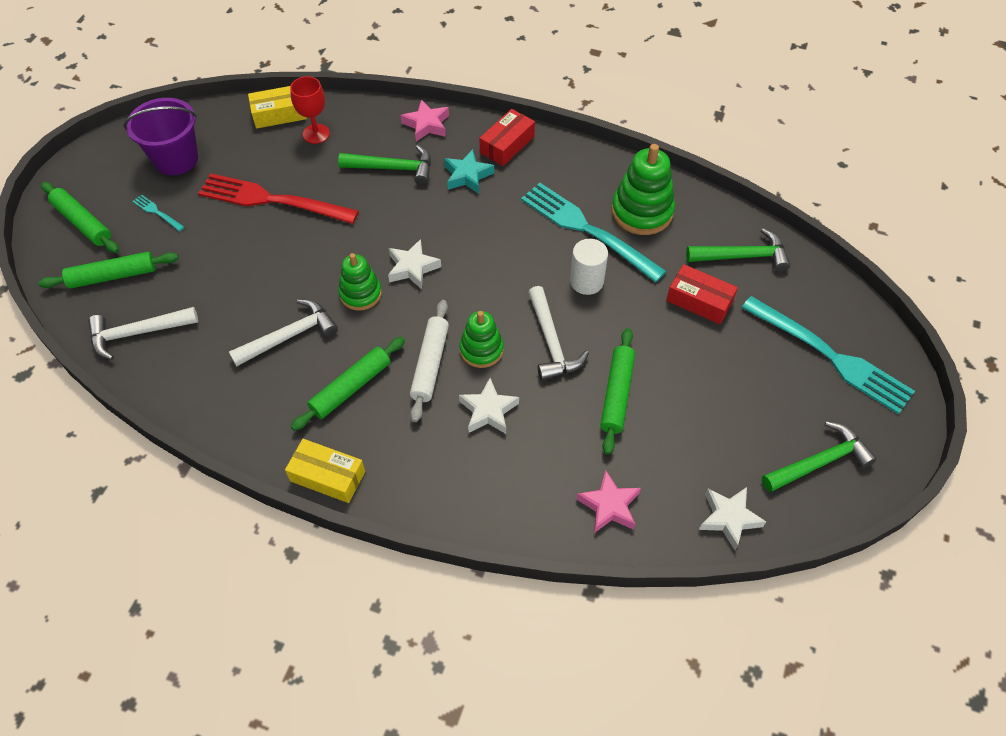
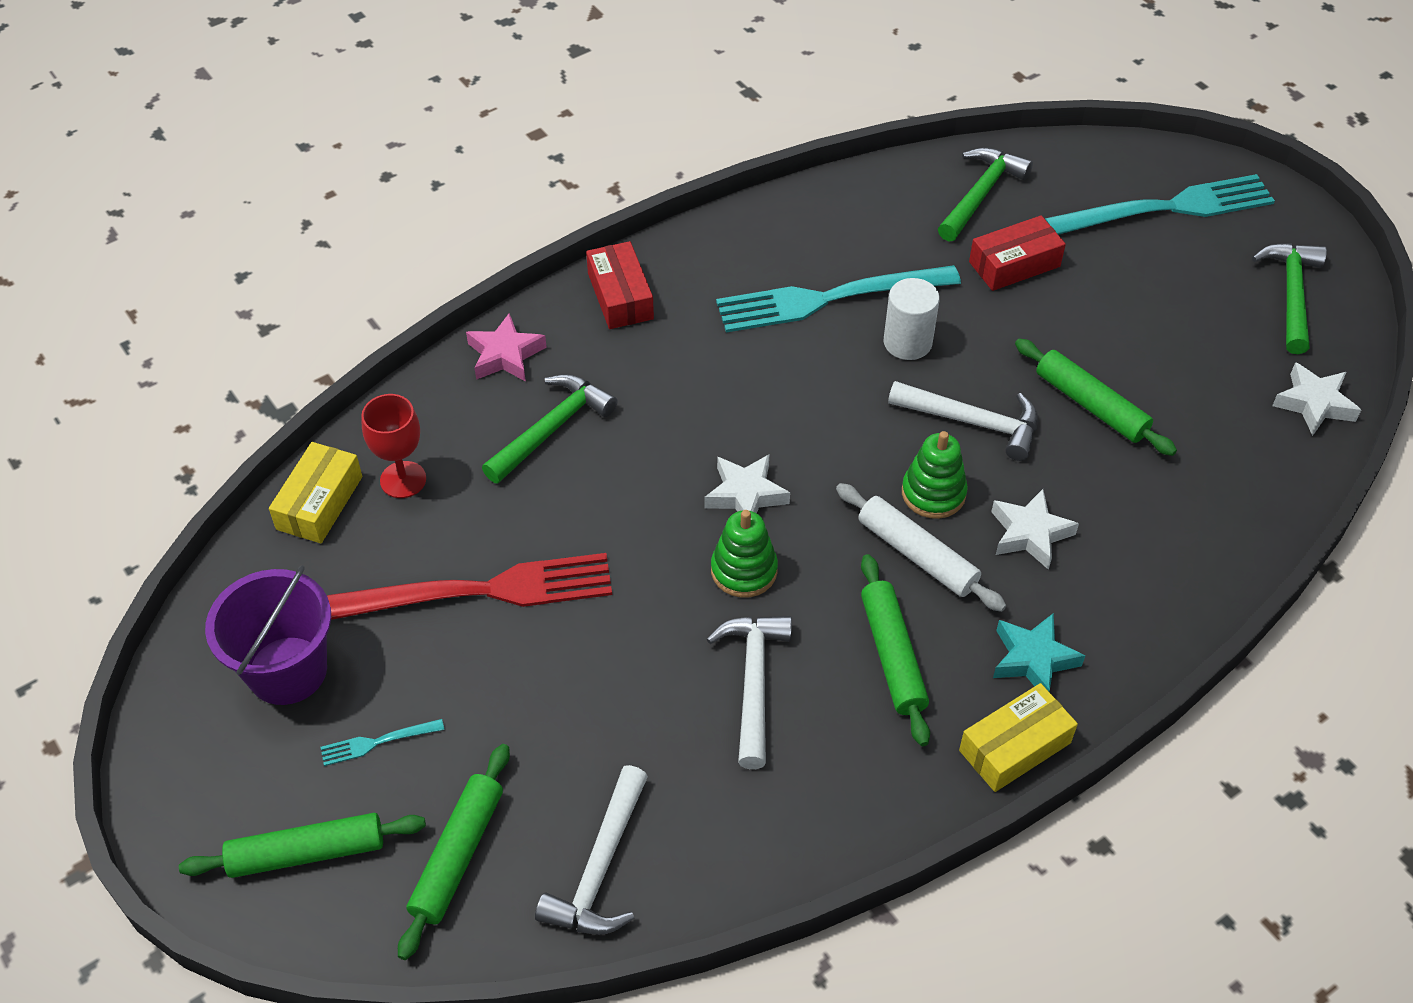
camera: 55 degrees left, 5 degrees down
red fork [198,173,359,224] -> red fork turned 150 degrees counterclockwise [327,553,612,620]
turquoise star [444,149,494,194] -> turquoise star moved to [993,613,1085,691]
pink star [576,470,641,533] -> none
green stacking toy [612,144,675,235] -> none

